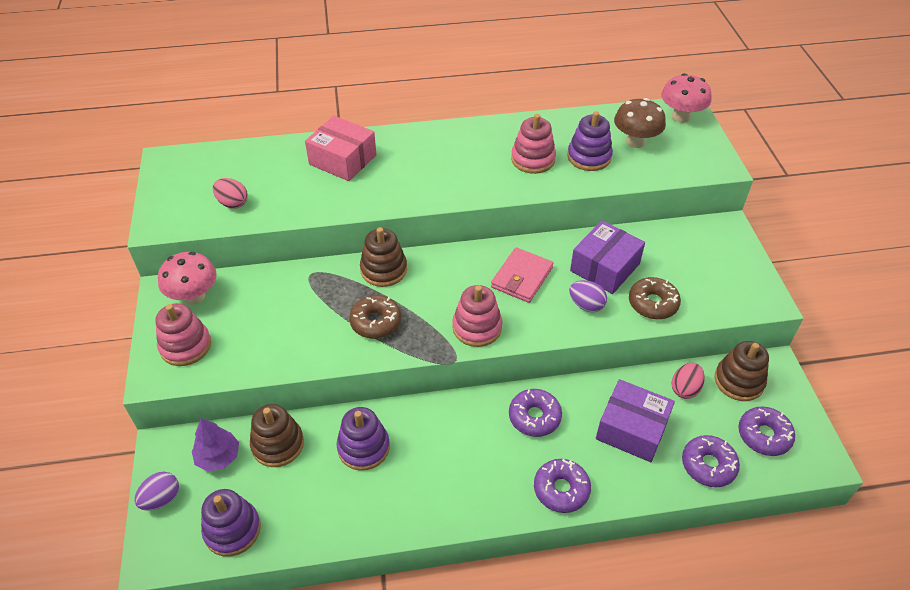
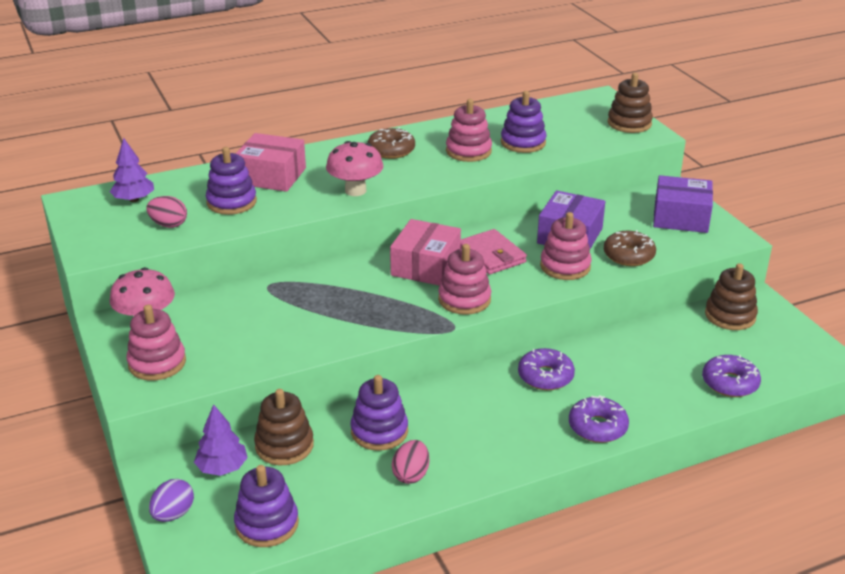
camera: 15 degrees left, 15 degrees down
brown donut [349,295,401,339] -> brown donut moved to [367,127,415,159]
brown stacking toy [360,227,407,287] -> brown stacking toy moved to [608,73,653,133]
pink wallet [491,247,553,303] -> pink wallet turned 45 degrees counterclockwise [460,229,527,275]
purple egg [569,280,607,312] -> pink stacking toy [540,212,592,280]
purple box [596,379,675,462] -> purple box moved to [653,175,713,233]
brown mushroom [614,98,666,148] -> none
pink mushroom [661,73,712,123] -> pink mushroom moved to [326,141,384,196]
pink egg [671,363,705,399] -> pink egg moved to [392,440,429,484]
purple donut [738,406,795,456] -> none
none -> purple tree [110,138,154,202]
none -> purple stacking toy [206,147,257,215]
none -> pink box [390,219,461,286]

